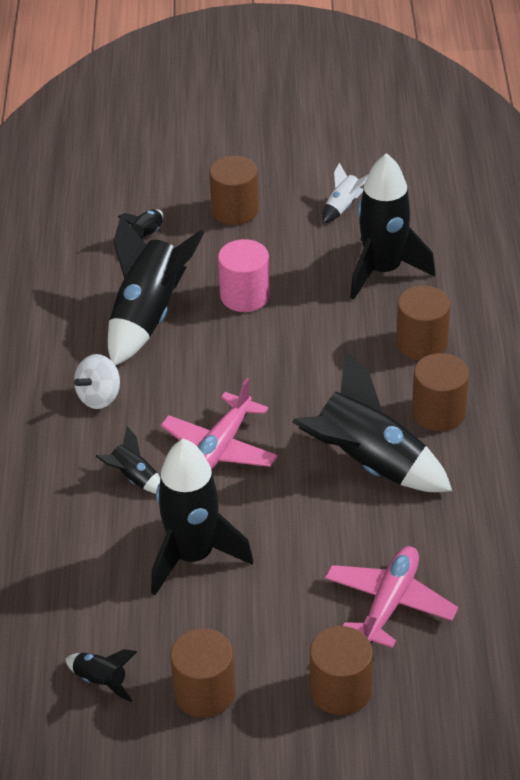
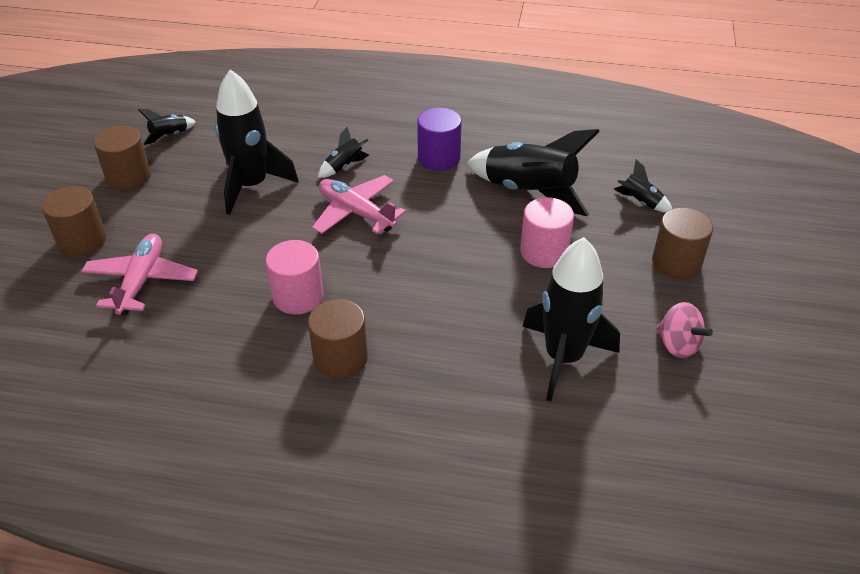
camera: 100 degrees right, 0 degrees up
white spinning top [74,354,120,409] -> purple cylinder [417,108,462,171]
black rocket [292,350,452,492] -> pink cylinder [266,240,323,314]
white rocket [322,163,369,224] -> pink spinning top [656,302,713,358]
pink plane [325,546,458,648] -> pink plane turned 120 degrees counterclockwise [81,234,198,315]
brown cylinder [396,286,450,361] -> none

